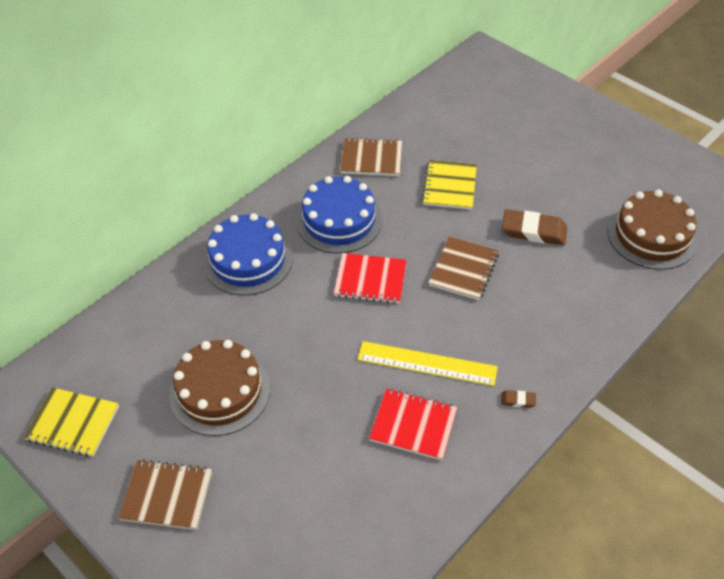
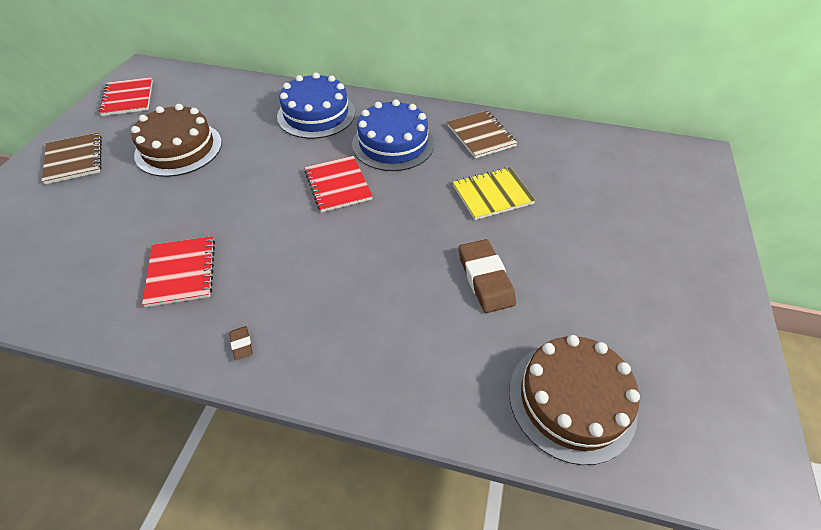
camera: 60 degrees right, 0 degrees up
yellow notebook [23,387,119,457] -> red notebook [98,77,153,116]
yellow ruler [358,341,498,386] -> none
brown notebook [429,236,499,300] -> none

